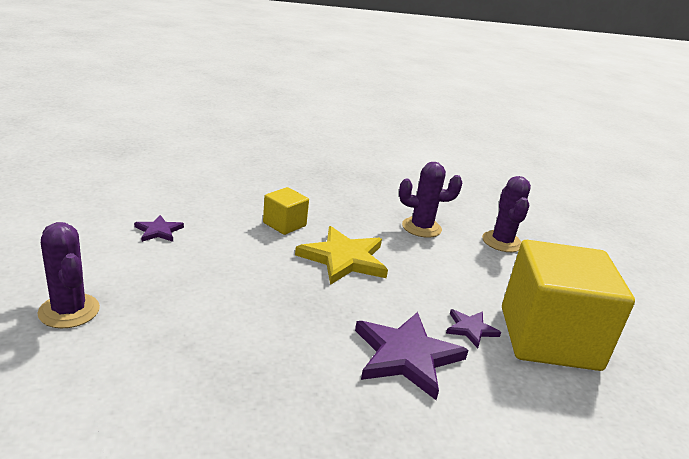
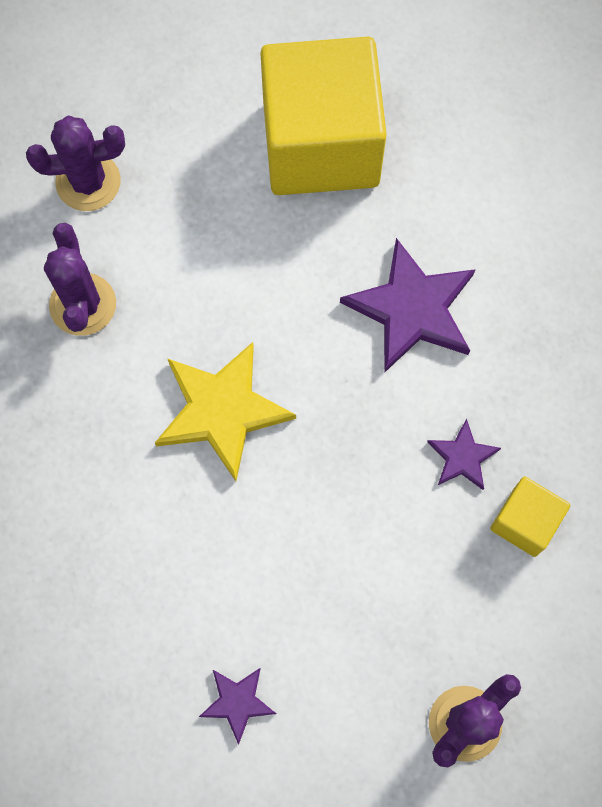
camera: 95 degrees left, 45 degrees up
yellow cube [263,187,309,235] -> yellow cube moved to [490,477,570,557]
purple star [446,309,501,348] -> purple star moved to [427,419,501,490]

